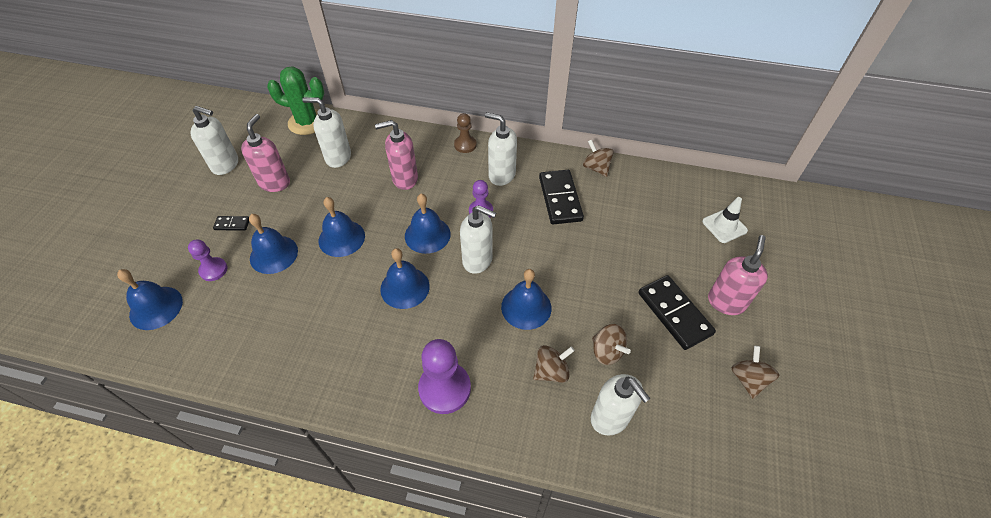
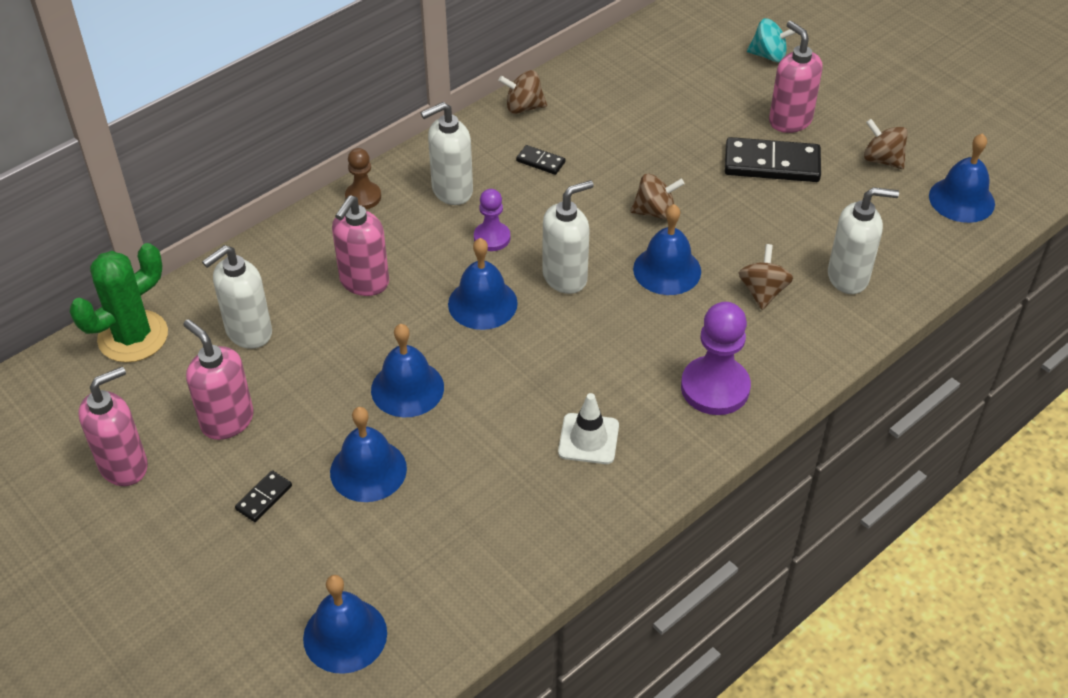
camera: 55 degrees left, 5 degrees down
purple pawn [188,240,227,281] -> none
white soap dispenser [190,106,238,175] -> pink soap dispenser [79,366,148,486]
blue bell [380,248,430,309] -> blue bell moved to [929,133,995,223]
black domino [539,170,584,224] -> black domino [516,145,566,175], size x0.48
brown spinning top [592,324,631,365] -> brown spinning top moved to [631,174,685,220]
white traffic cone [702,197,748,243] -> white traffic cone moved to [558,393,619,464]
none -> turquoise spinning top [747,18,796,62]

